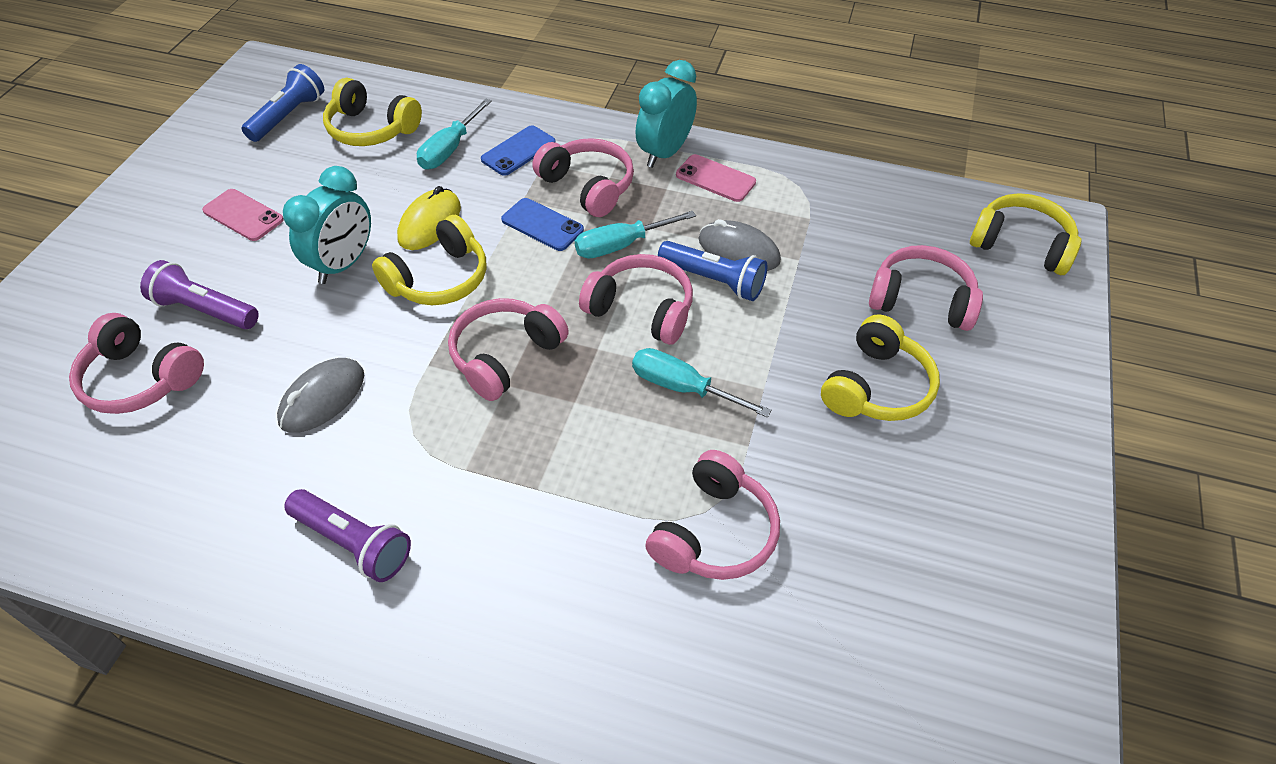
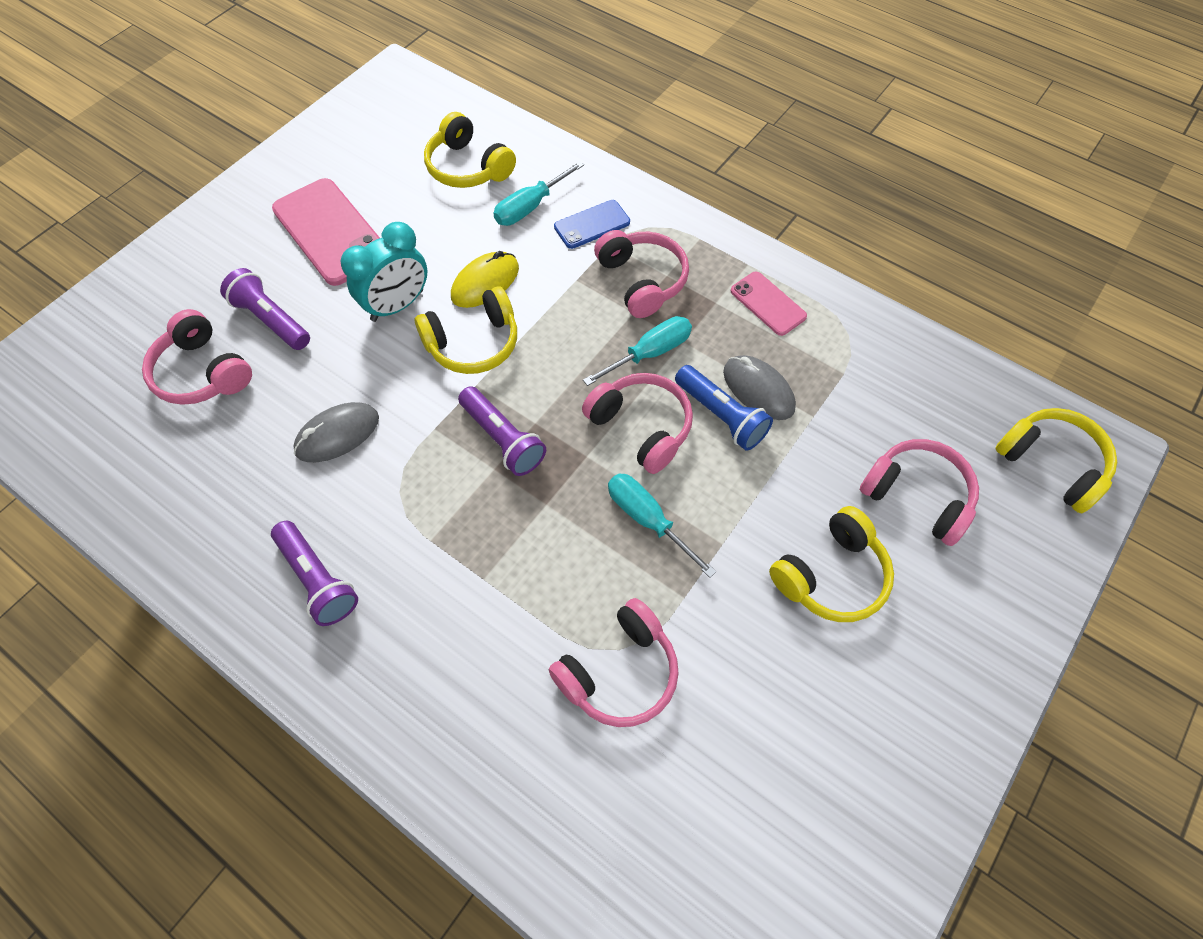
camera: 20 degrees right, 10 degrees up
pink phone [202,189,284,241] -> pink phone [272,178,380,286], size x1.83
blue flashlight [242,64,324,142] -> none
pink headphones [448,298,569,401] -> purple flashlight [458,386,546,476]
blue phone [501,198,584,251] -> none
turquoise screwdriver [575,211,696,259] -> turquoise screwdriver turned 150 degrees clockwise [583,316,692,386]
turquoise clock [635,60,697,168] -> none

